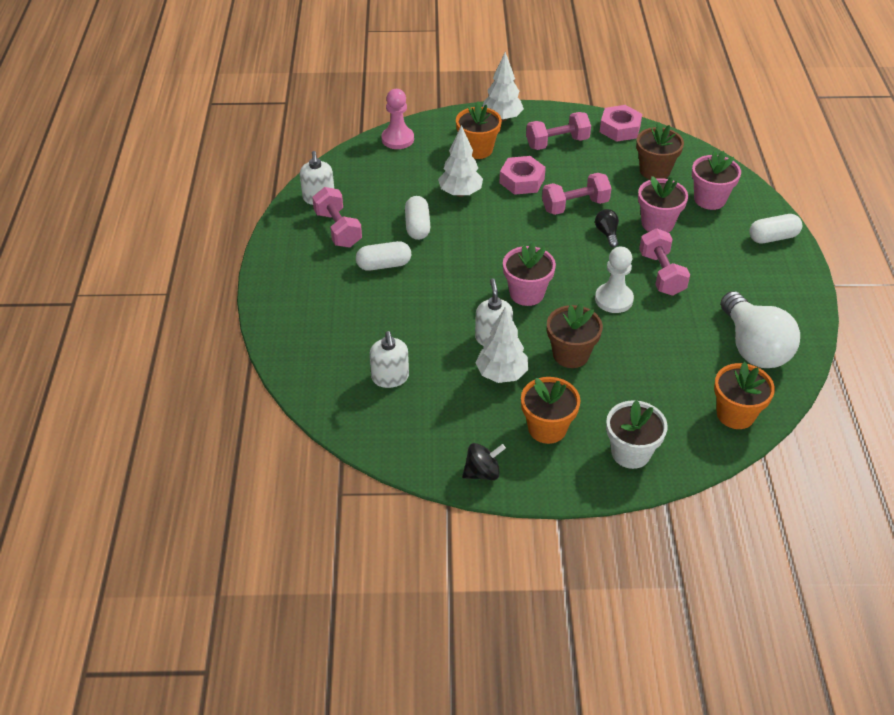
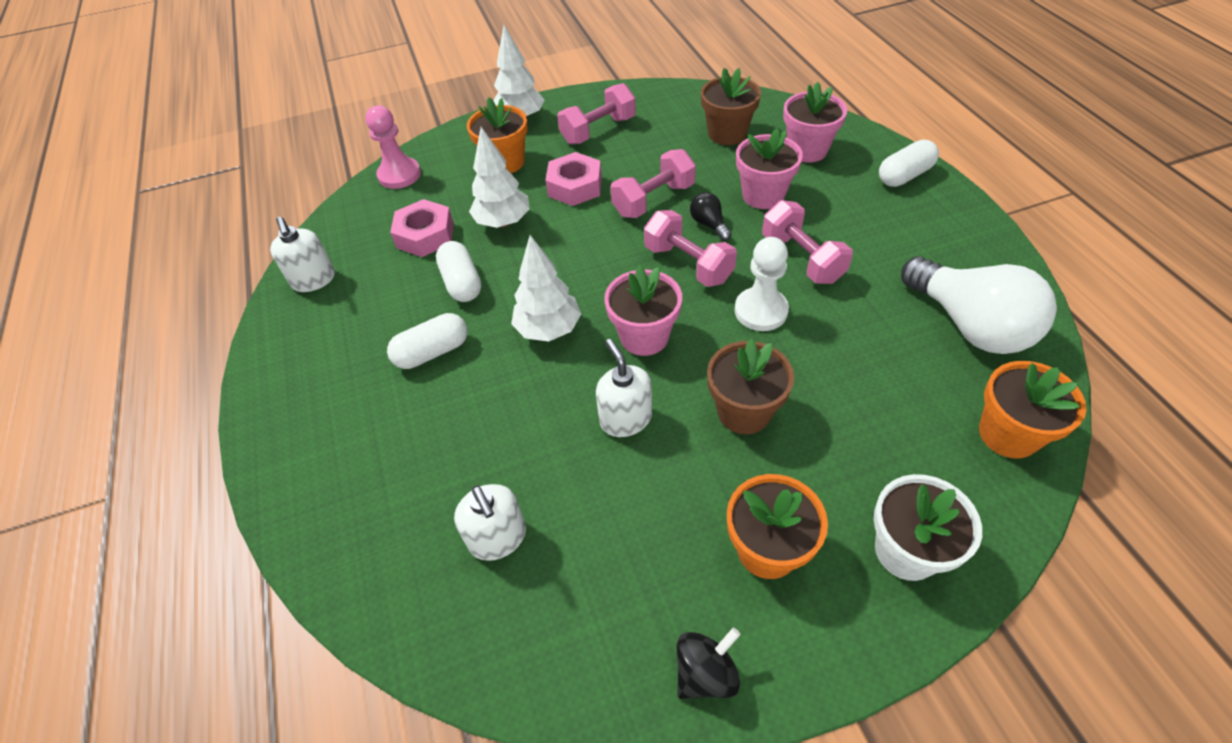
camera: 15 degrees left, 5 degrees up
pink dumbbell [312,187,362,248] -> pink dumbbell moved to [644,210,737,287]
white tree [475,306,528,383] -> white tree moved to [511,235,581,341]
pink nut [600,105,642,142] -> pink nut moved to [390,199,454,257]

